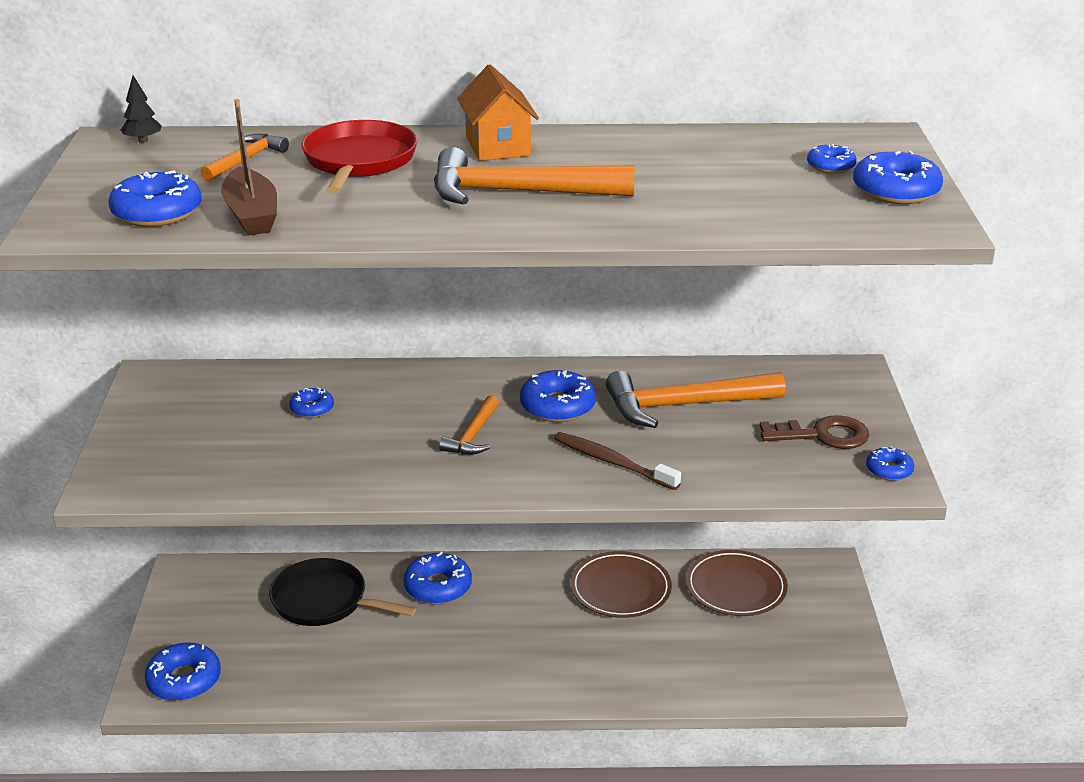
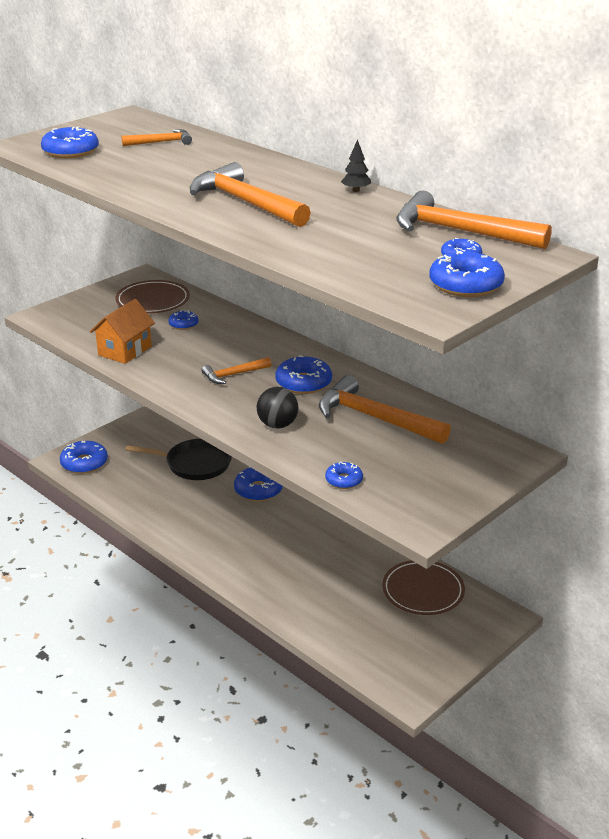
camera: 45 degrees right, 0 degrees up
black tree [121,75,162,143] -> black tree moved to [341,139,371,192]
brown boat [221,99,277,235] -> none
black pan [269,558,416,626] -> black pan turned 120 degrees clockwise [126,439,232,480]
red pan [301,120,417,194] -> none
orange house [457,65,539,161] -> orange house moved to [90,299,155,364]
brown toothbrush [554,432,681,490] -> black ball [257,387,298,428]
brown plate [570,551,672,618] -> brown plate moved to [115,280,190,313]
brown key [760,415,869,449] -> none
blue donut [866,447,914,481] -> blue donut moved to [325,462,363,489]
none -> orange hammer [396,191,552,249]

